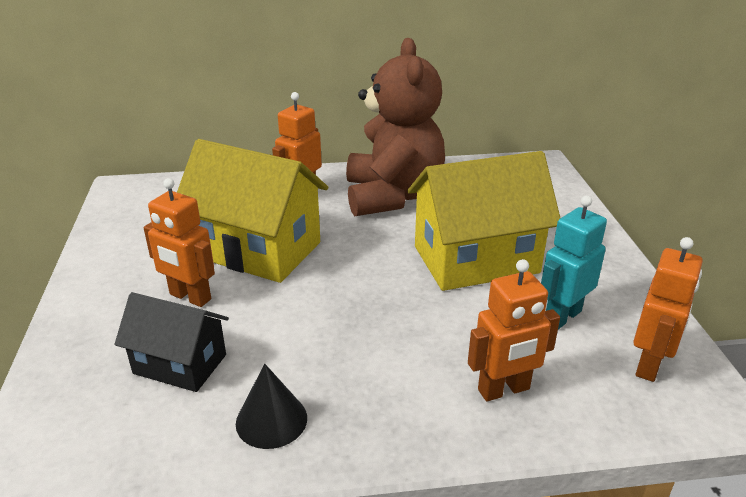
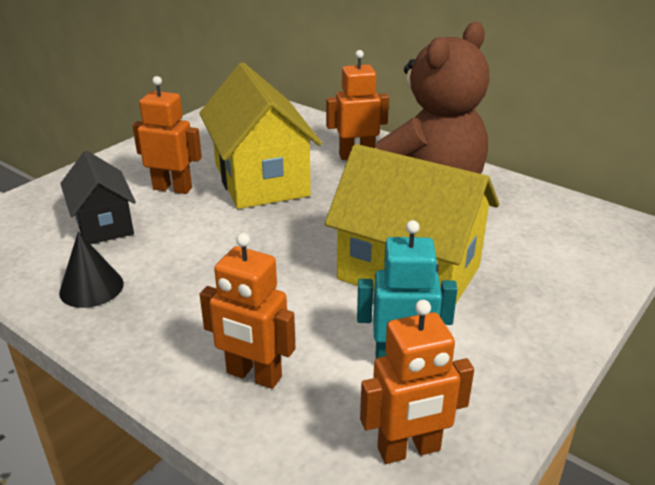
camera: 45 degrees right, 0 degrees up
orange robot [144,178,215,307] -> orange robot turned 120 degrees clockwise [132,76,202,194]

